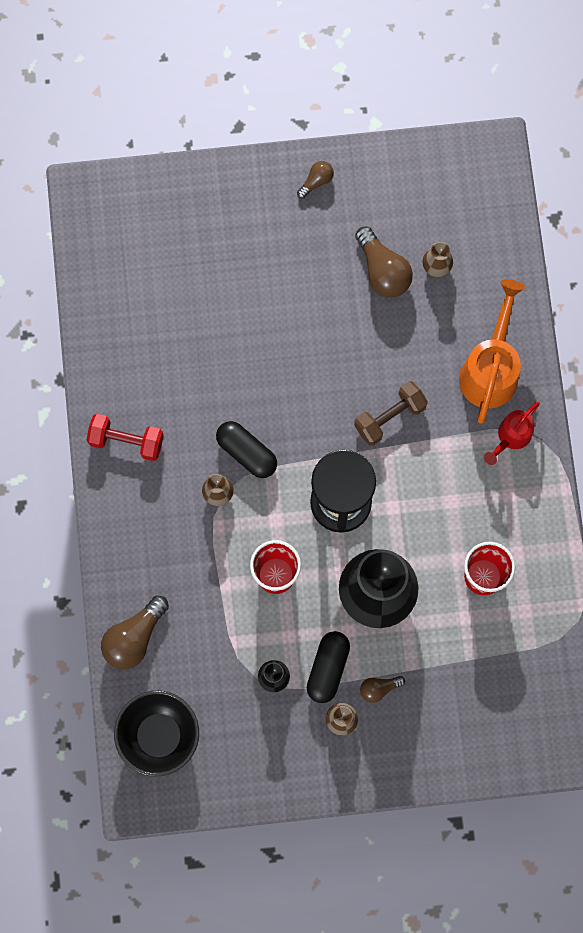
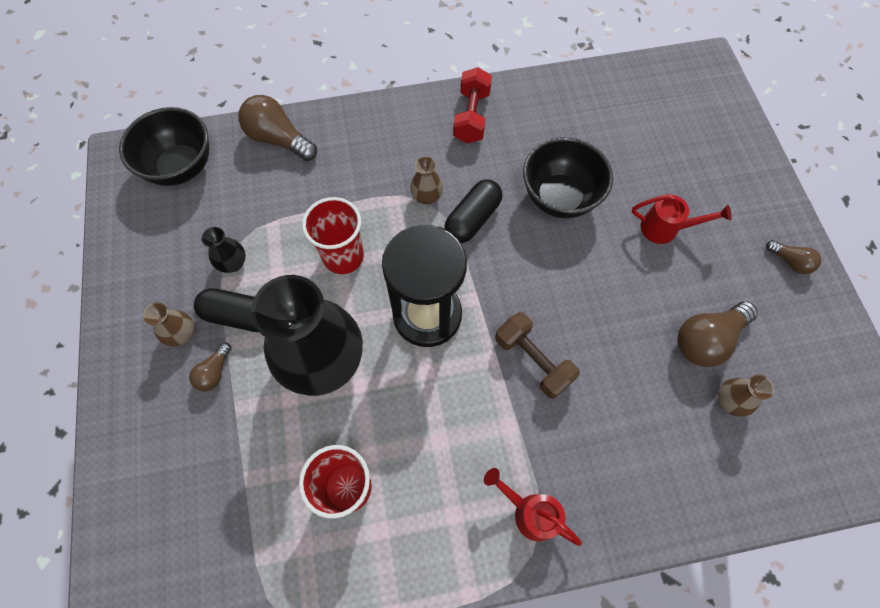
camera: 85 degrees right, 10 degrees down
brown light bulb [360,676,405,703] -> brown light bulb turned 135 degrees counterclockwise [189,343,232,392]
orange watering can [459,279,525,424] -> none
none -> black bowl [523,137,613,218]
none -> red watering can [632,194,732,244]

